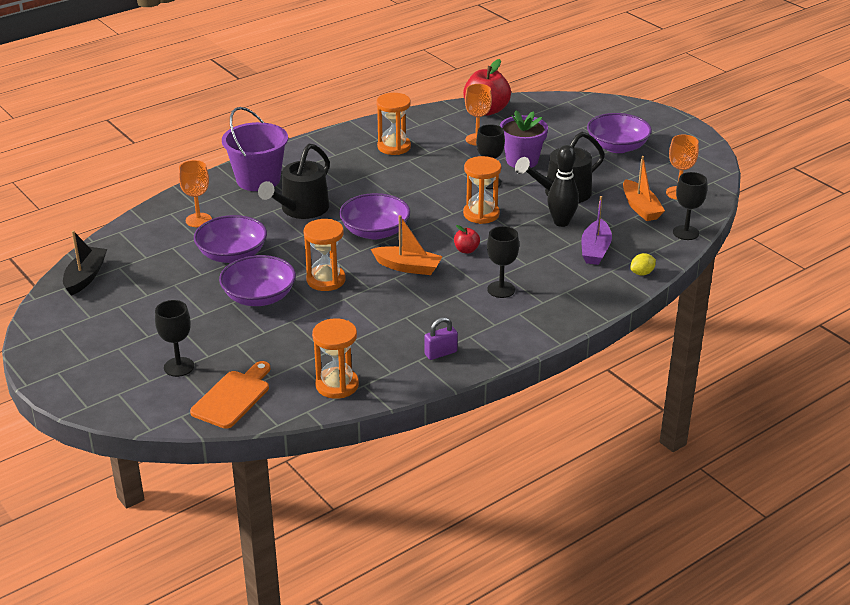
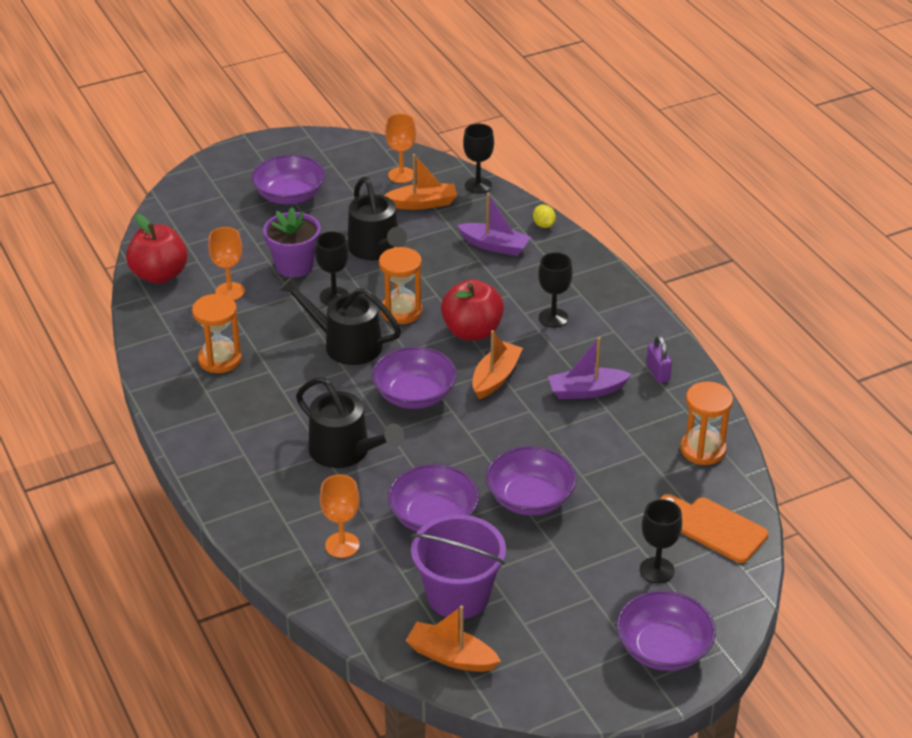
camera: 80 degrees left, 5 degrees up
black boat [63,230,107,296] -> orange boat [405,605,501,672]
purple bucket [222,107,288,191] -> purple bucket moved to [411,515,506,619]
orange hourglass [304,219,346,291] -> none
red apple [454,225,480,253] -> red apple [441,279,504,341], size x2.12
black bowling pin [547,145,579,227] -> none
none -> black watering can [278,275,401,365]
none -> purple boat [548,337,632,399]
none -> purple bowl [617,590,716,671]

